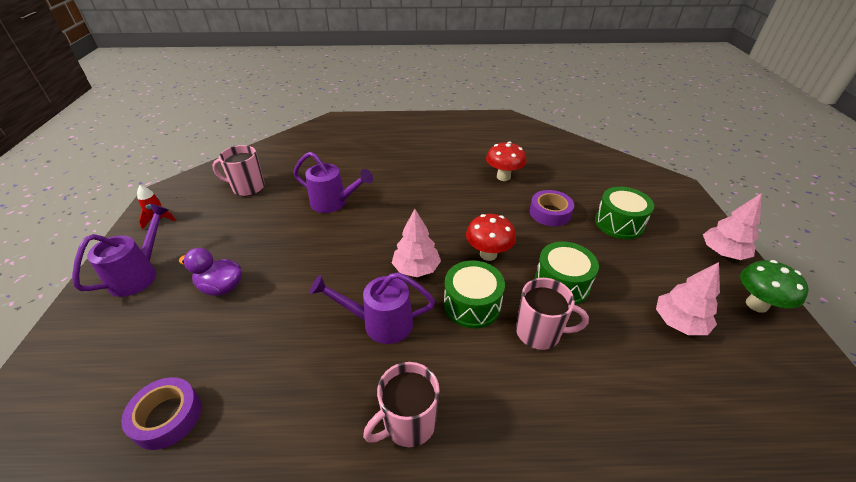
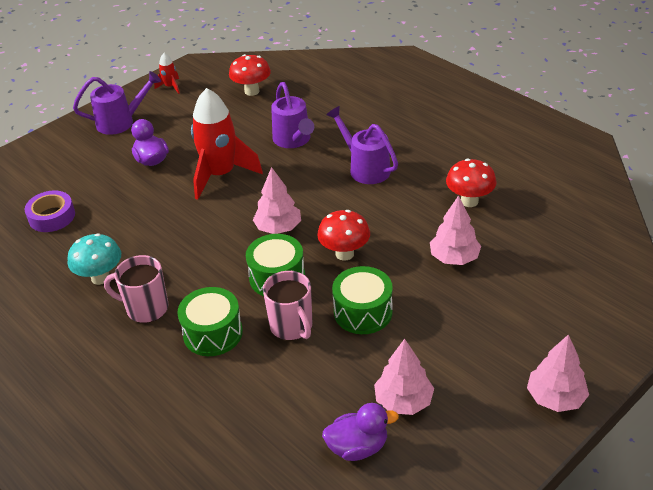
camera: 50 degrees right, 0 degrees up
pink mug [212,145,265,196] -> red mushroom [229,54,271,96]
purple watering can [310,272,435,344] -> purple watering can moved to [326,106,398,184]
purple tape [530,190,574,226] -> pink tree [430,195,481,265]
green drum [595,187,654,239] -> green drum moved to [177,287,243,356]
green mushroom [740,260,809,313] -> none
none -> turquoise mushroom [68,233,121,285]
none -> red rocket [191,88,263,200]
none -> purple duck [322,403,399,461]

